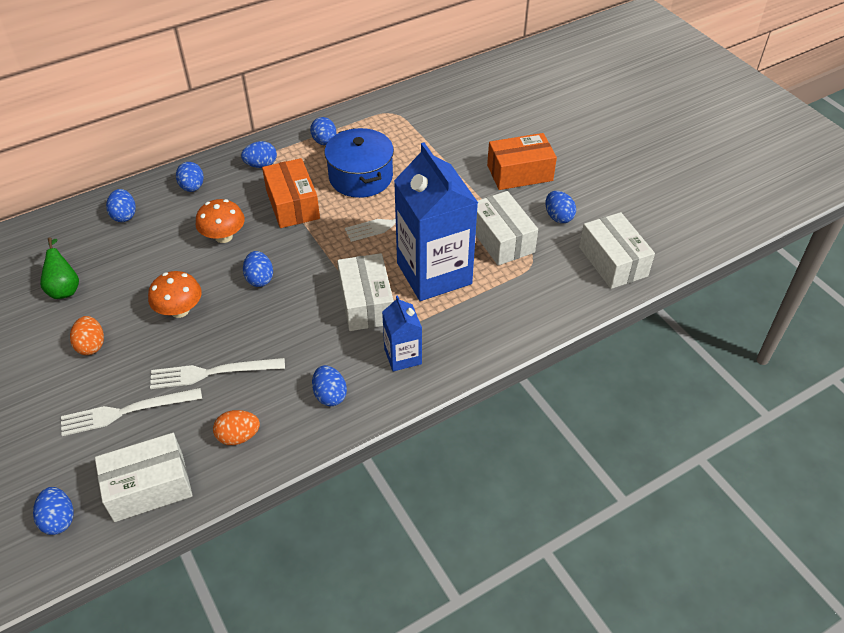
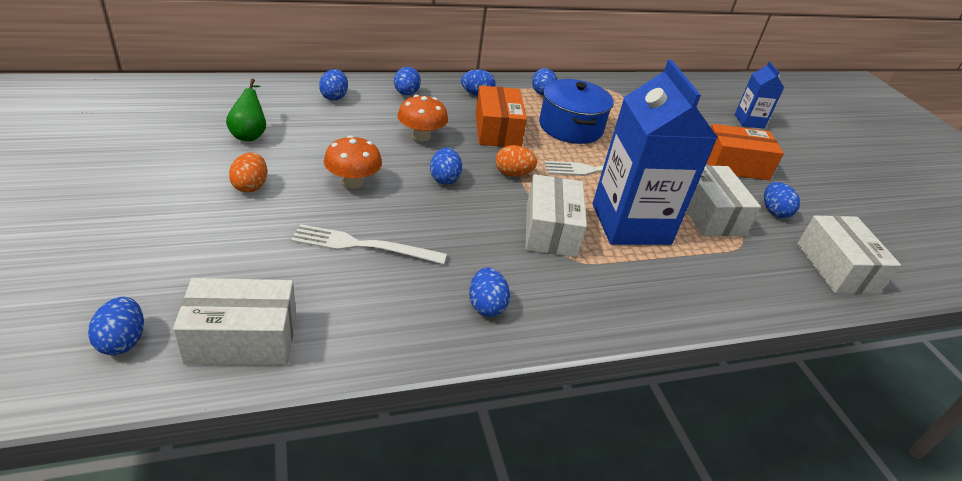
camera: 10 degrees right, 10 degrees down
white fork [61,388,202,436] -> none
orange egg [213,410,260,445] -> orange egg moved to [495,145,537,177]
blue carton [382,295,422,372] -> blue carton moved to [735,62,784,129]

